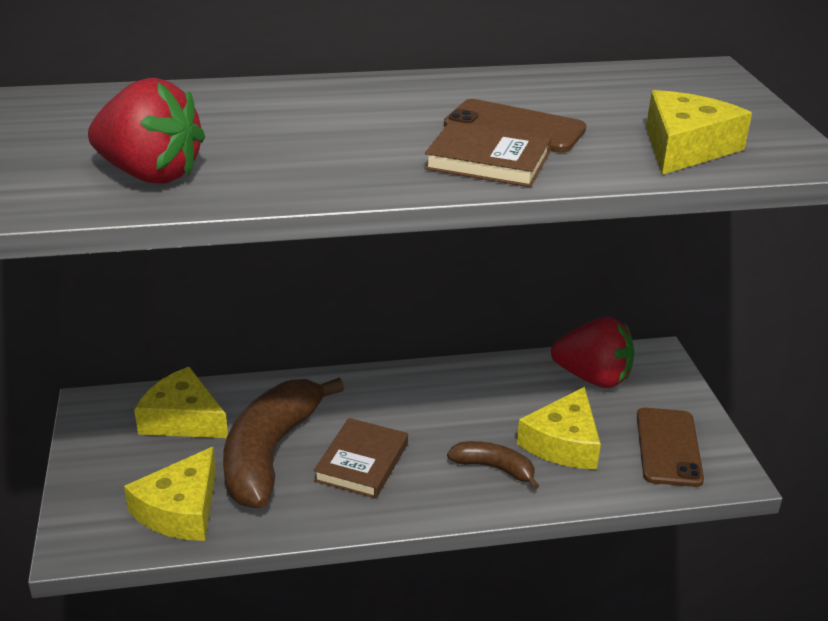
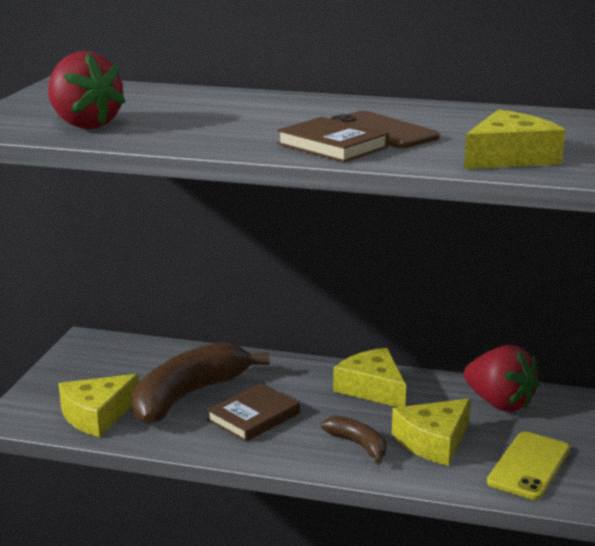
camera: 25 degrees right, 10 degrees down
yellow cheese [134,367,228,438] -> yellow cheese moved to [333,348,406,407]
brown phone [637,408,704,487] -> yellow phone [487,432,570,500]

